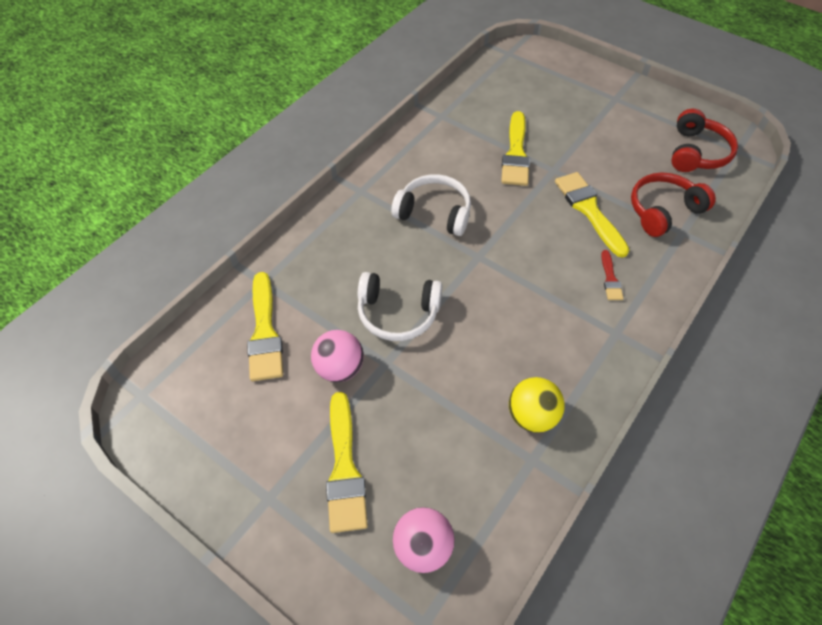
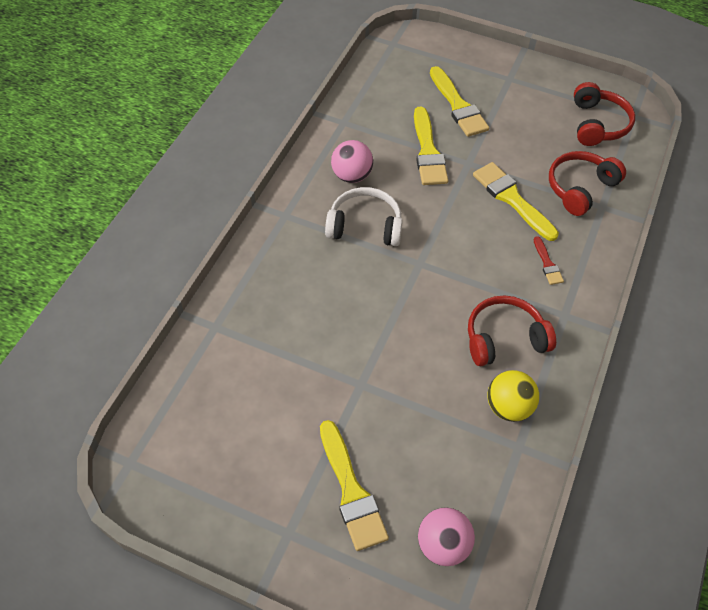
camera: 15 degrees left, 0 degrees up
yellow brush [247,272,283,381] -> yellow brush moved to [430,66,489,137]
pink ball [311,330,364,382] -> pink ball moved to [331,140,373,183]
white headphones [358,272,442,341] -> none
none -> red headphones [468,295,556,366]

